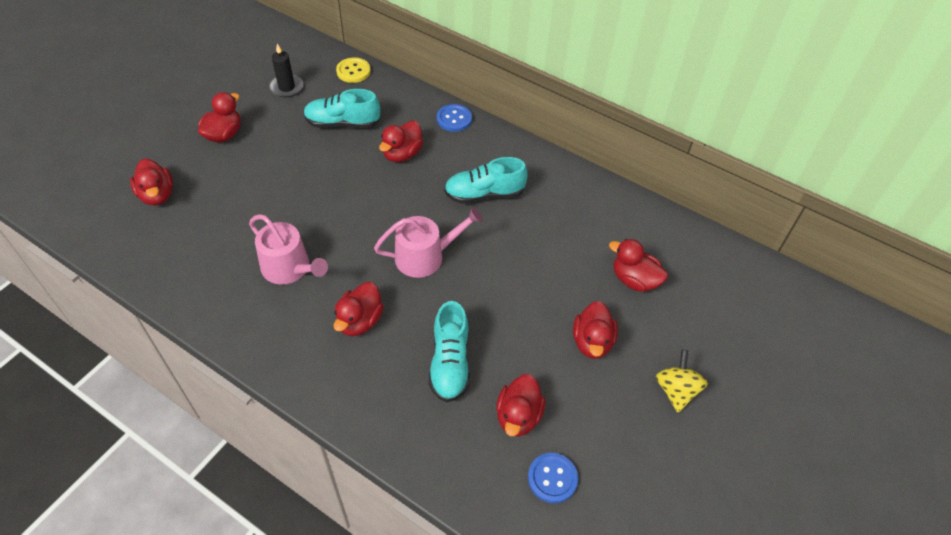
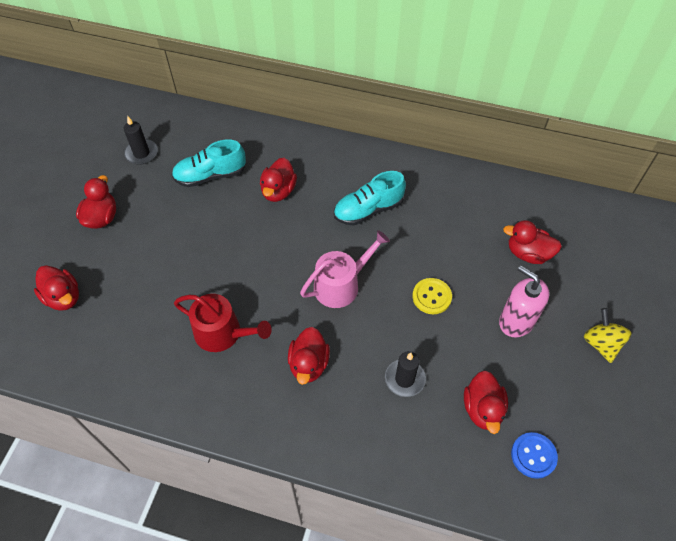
camera: 15 degrees left, 5 degrees up
pink watering can [249,214,328,285] -> red watering can [174,294,272,352]
yellow button [336,57,371,83] -> yellow button moved to [412,278,452,314]
turquoise shoe [429,301,470,402] -> black candle [385,351,426,397]
blue button [437,104,472,132] -> none
red duck [573,301,618,359] -> pink soap dispenser [499,266,550,337]

